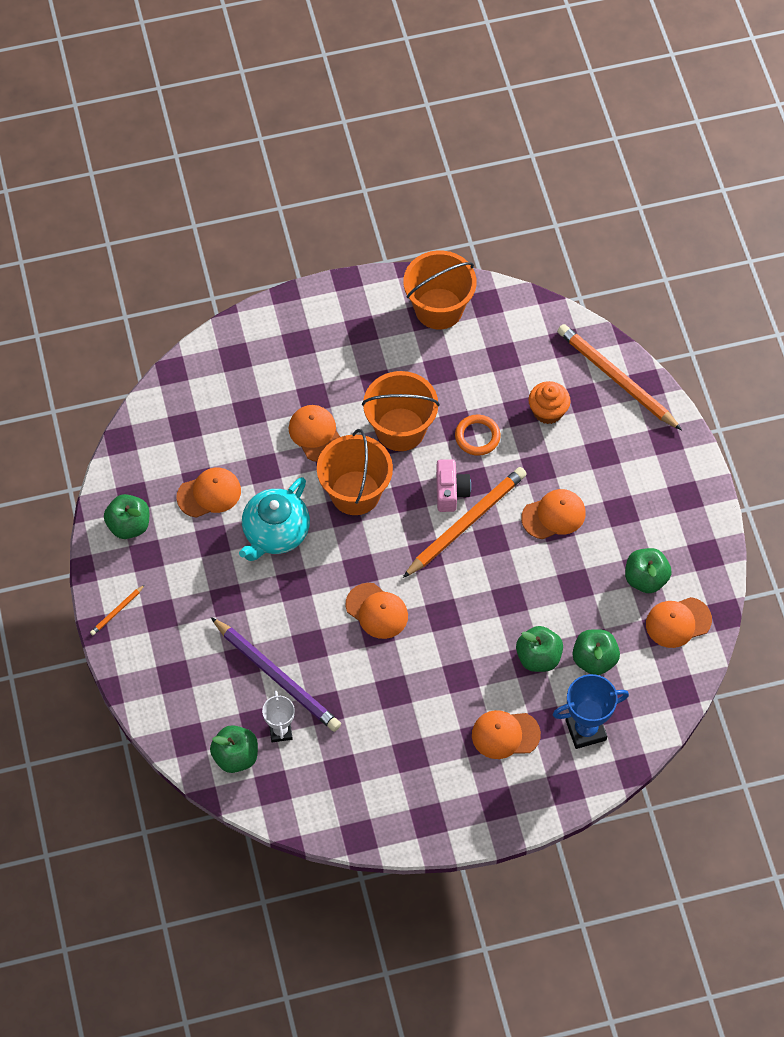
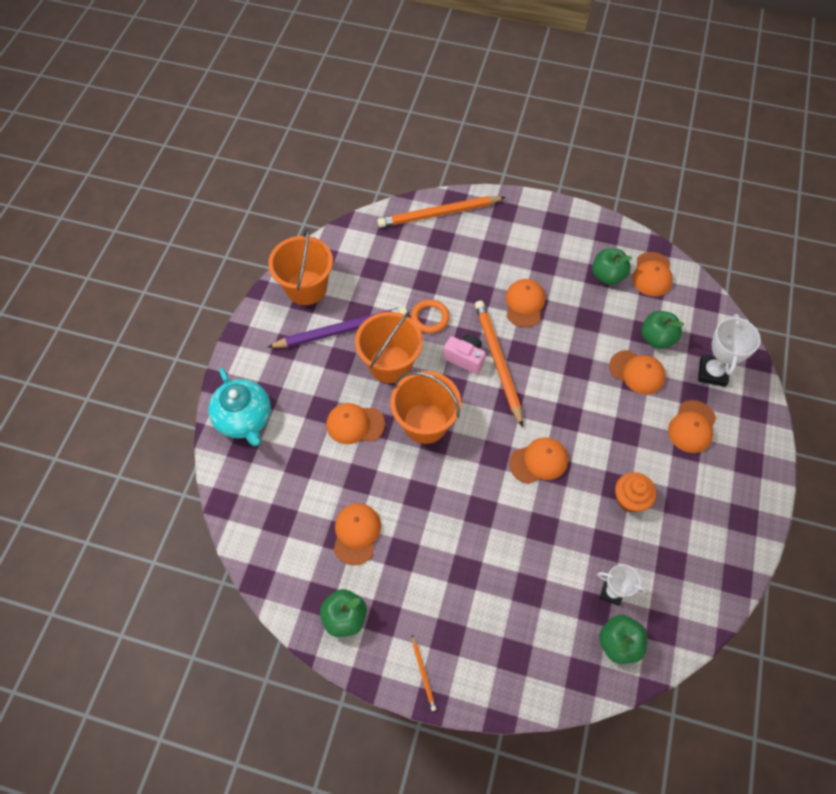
camera: 60 degrees left, 0 degrees up
purple pencil [211,617,341,732] -> purple pencil moved to [267,307,407,348]
turquoise teapot [239,477,310,561] -> turquoise teapot moved to [208,368,271,446]
green apple [516,626,563,672] -> orange cap [609,350,666,394]
orange cupcake [528,381,571,424] -> orange cupcake moved to [615,472,656,512]
blue trophy [553,674,629,749] -> white trophy [698,314,761,387]

